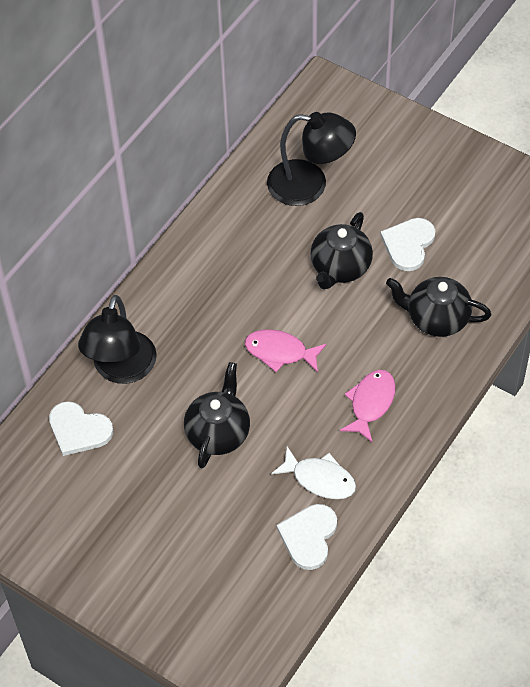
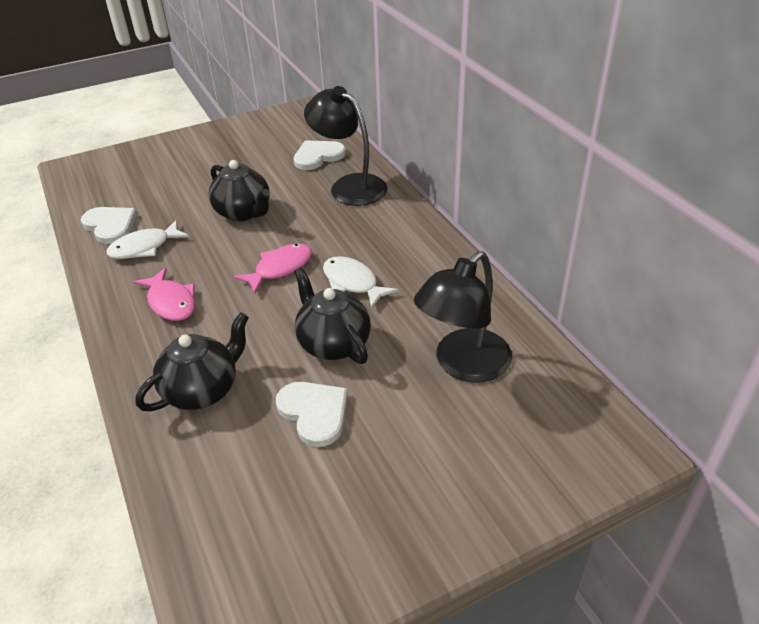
camera: 120 degrees right, 15 degrees down
none -> white fish [323,256,398,308]

